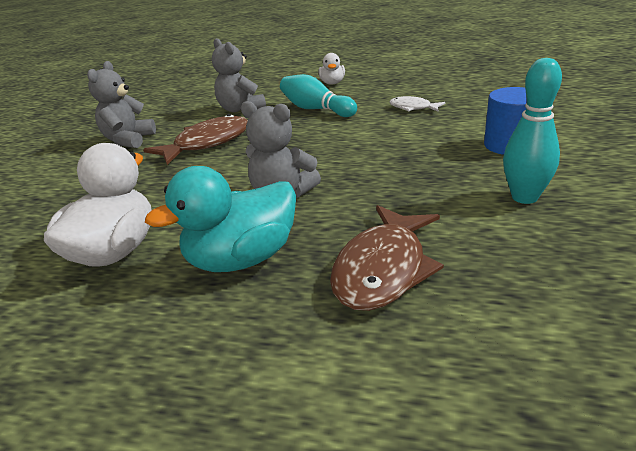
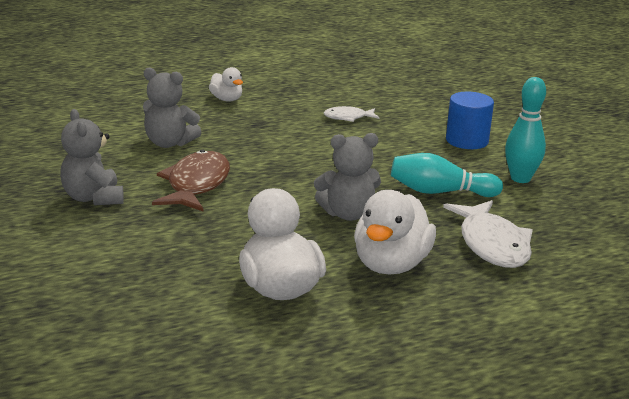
camera: 40 degrees left, 5 degrees down
turquoise duck [145,166,296,272] -> white duck [354,190,436,275]
turquoise bowling pin [280,74,357,117] -> turquoise bowling pin moved to [391,153,503,197]
brown fish [330,205,444,311] -> white fish [443,200,533,268]

